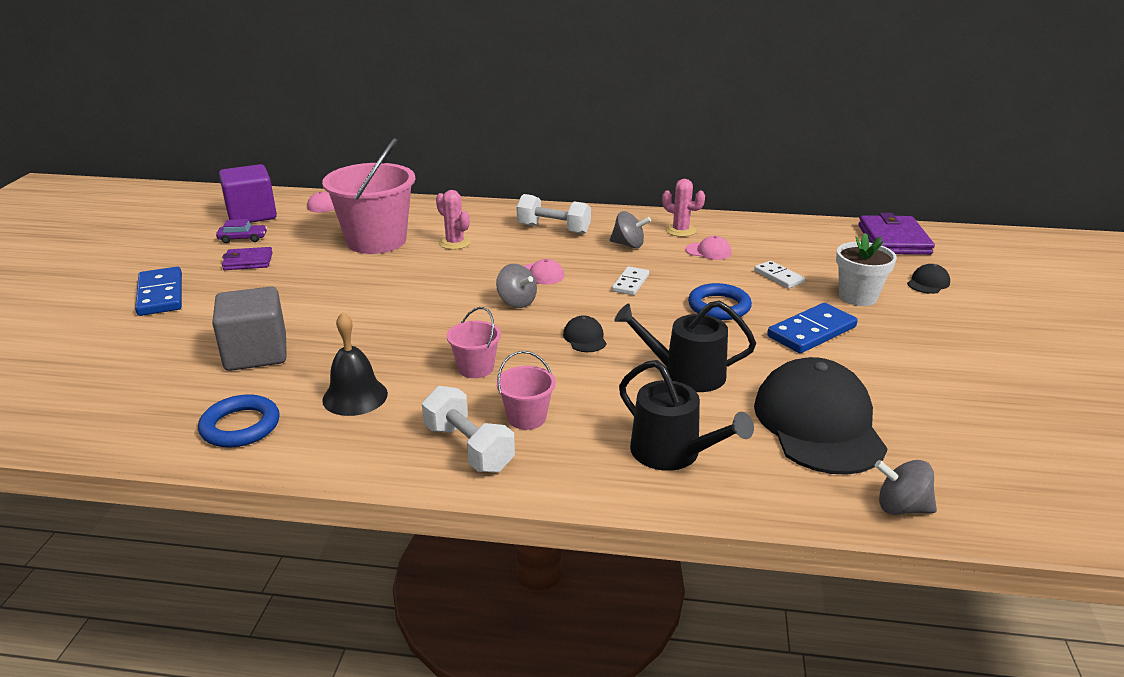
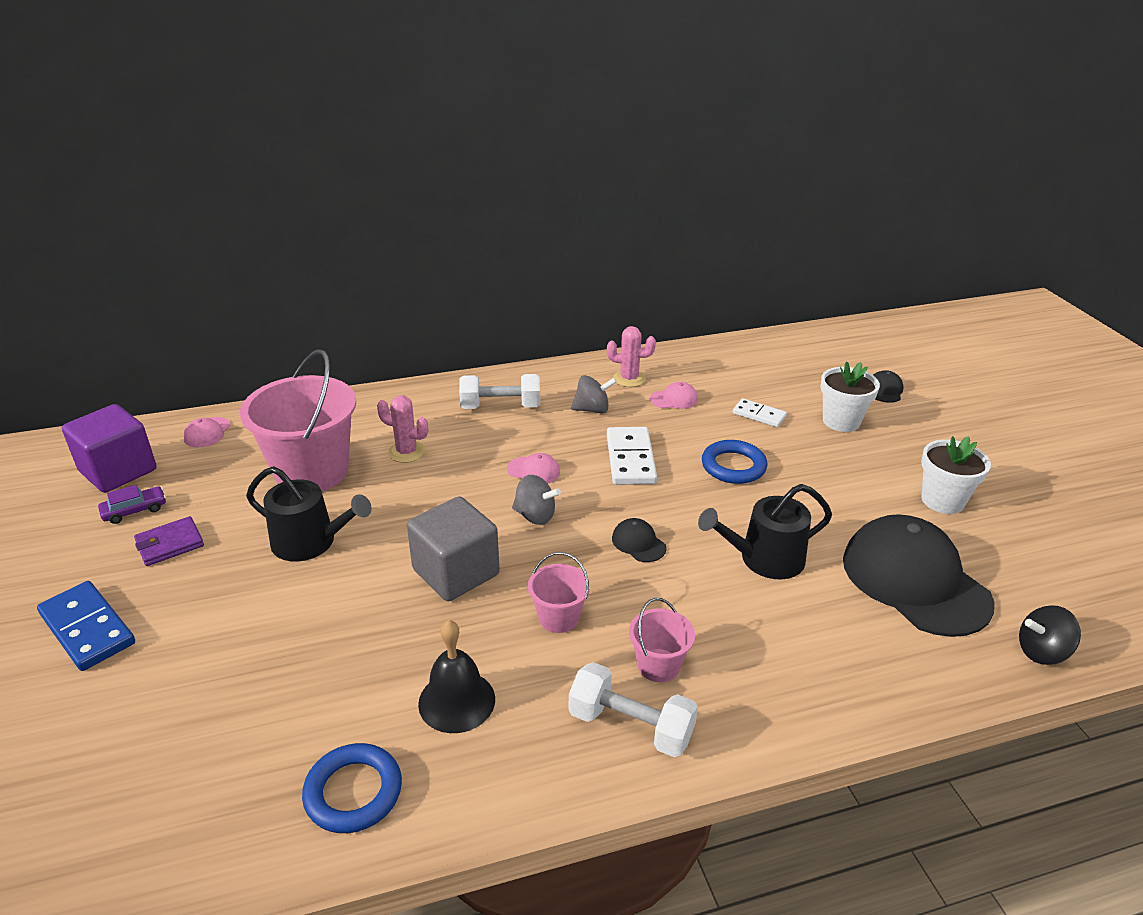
camera: 25 degrees left, 5 degrees up
grey cube [212,287,287,371] -> grey cube moved to [407,496,500,601]
white domino [612,266,649,295] -> white domino [607,427,657,485], size x1.64
black watering can [619,360,754,471] -> black watering can moved to [246,466,372,562]
blue domino [767,303,858,353] -> none
purple wallet [858,213,935,255] -> none
grey spinning top [875,460,937,515] -> black spinning top [1019,605,1081,665]
none -> white flower pot [921,436,991,514]

